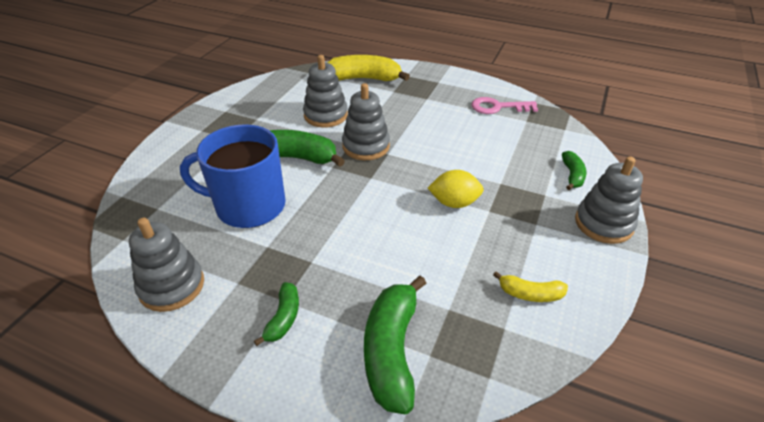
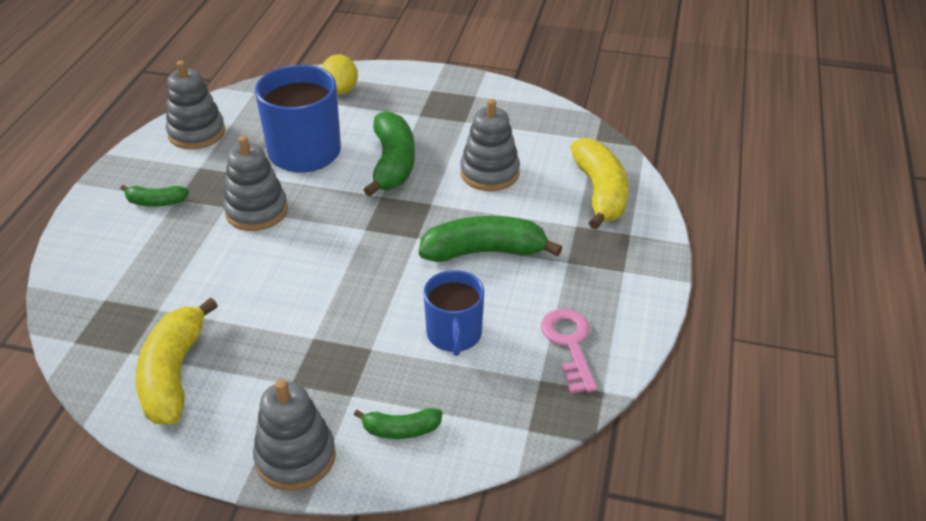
camera: 80 degrees right, 0 degrees up
grey stacking toy [342,83,390,160] -> grey stacking toy moved to [223,136,288,231]
green banana [364,276,427,414] -> green banana moved to [419,216,562,262]
yellow lemon [428,170,484,208] -> yellow lemon moved to [321,54,358,95]
yellow banana [493,271,568,302] -> yellow banana [135,297,218,424], size x1.90
none -> blue mug [423,270,484,356]

